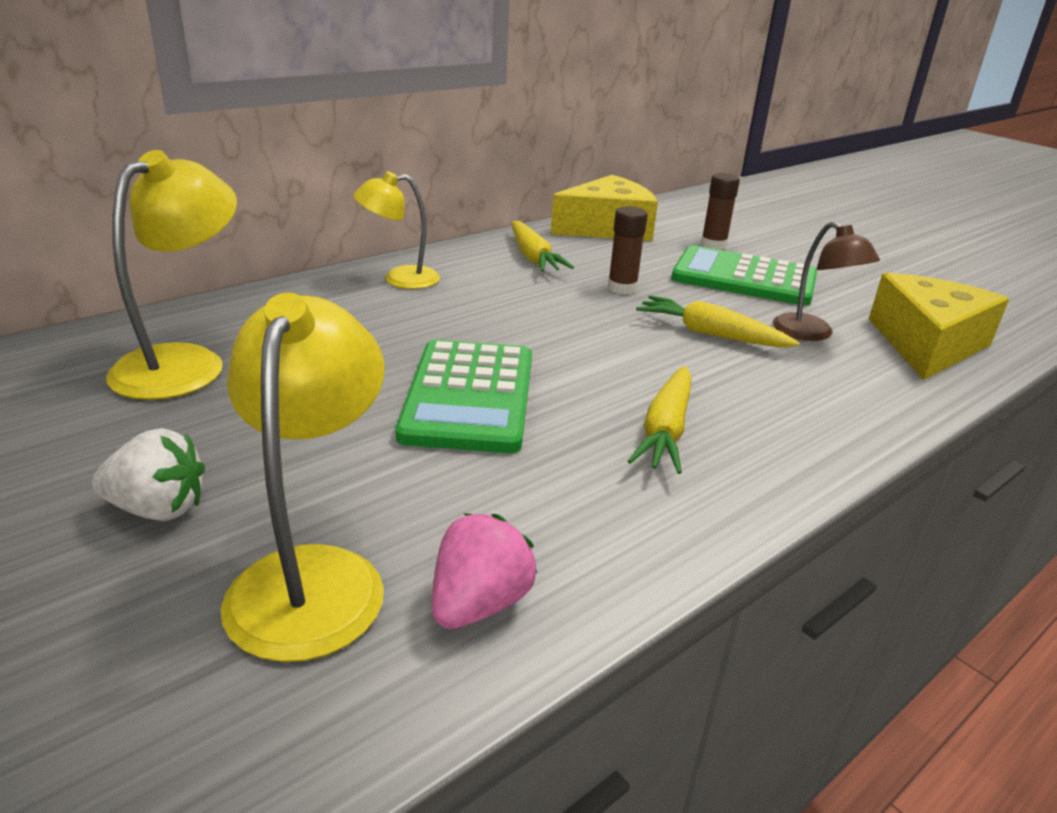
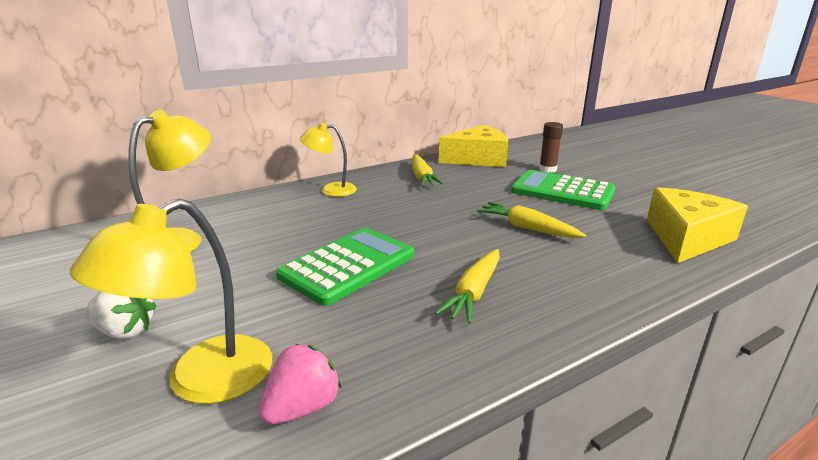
camera: 10 degrees right, 5 degrees down
yellow lamp [221,293,384,662] -> yellow lamp turned 150 degrees counterclockwise [70,198,272,404]
green calculator [396,340,532,453] -> green calculator turned 150 degrees counterclockwise [276,228,414,306]
brown glue stick [608,206,648,294] -> none
brown lamp [773,221,880,341] -> none

